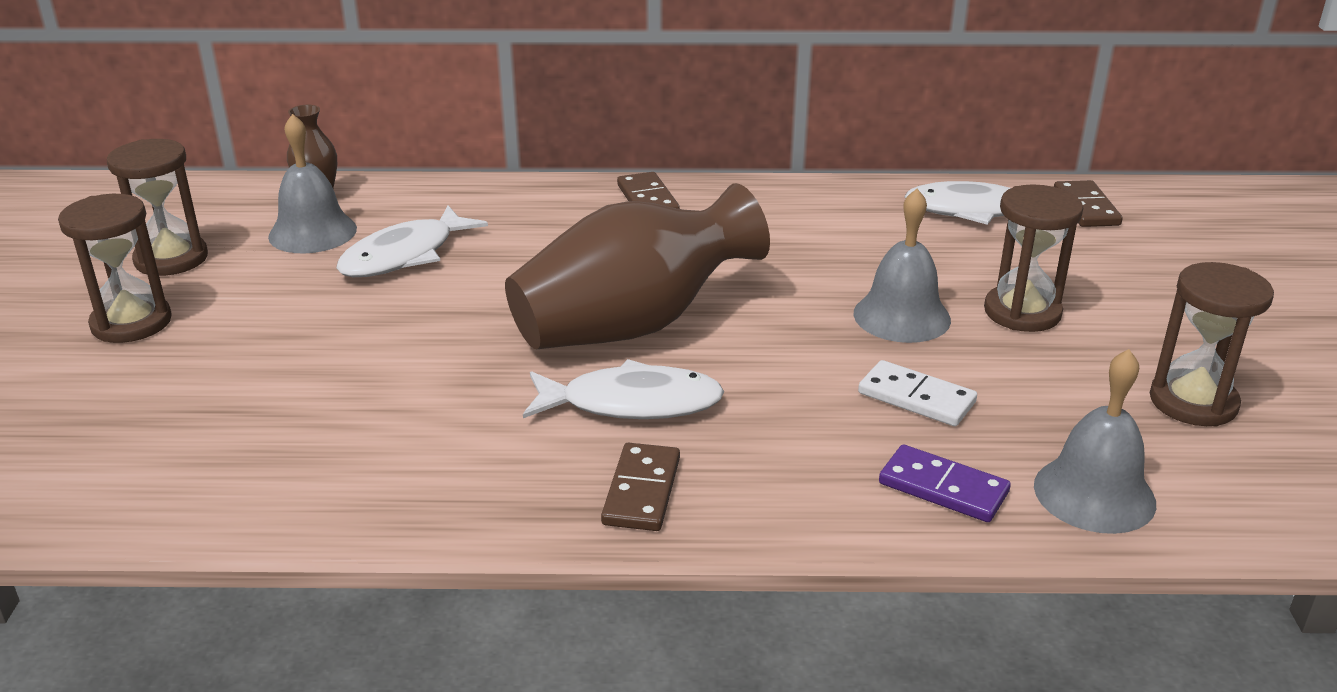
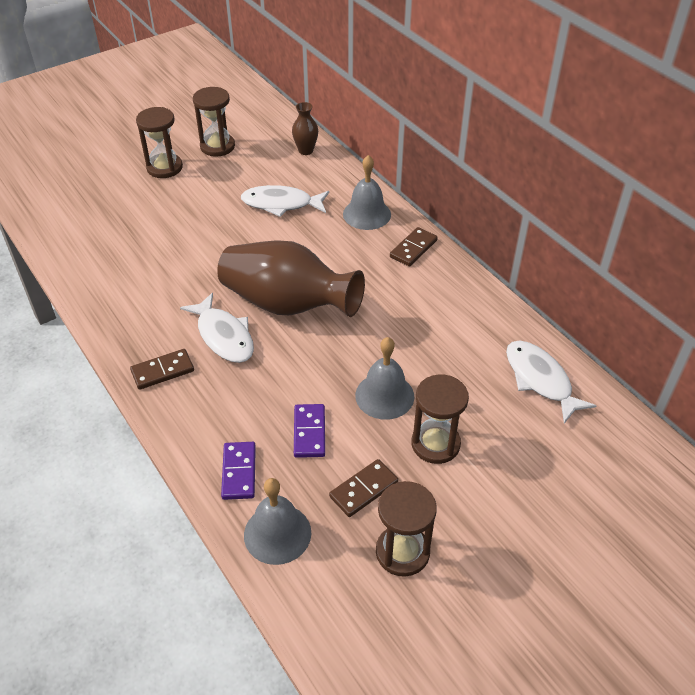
camera: 55 degrees right, 15 degrees up
grey bell [268,114,357,253] -> grey bell moved to [343,155,391,230]
white domino [858,360,977,426] -> purple domino [294,404,325,458]
brown domino [1054,180,1123,227] -> brown domino moved to [329,459,398,517]

